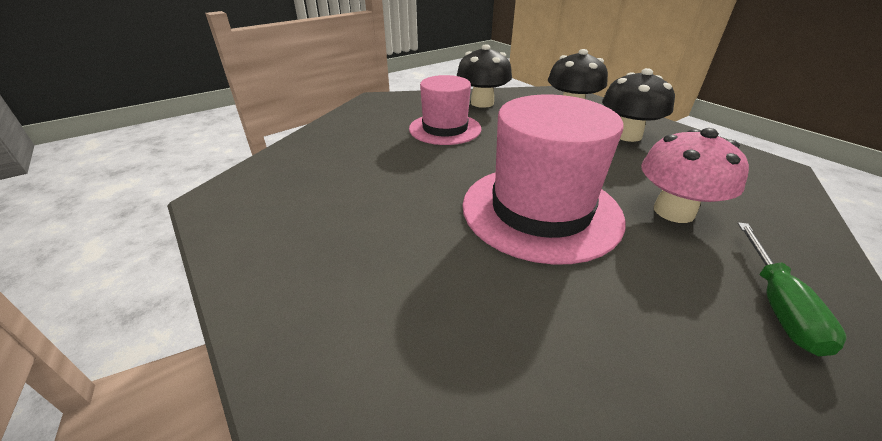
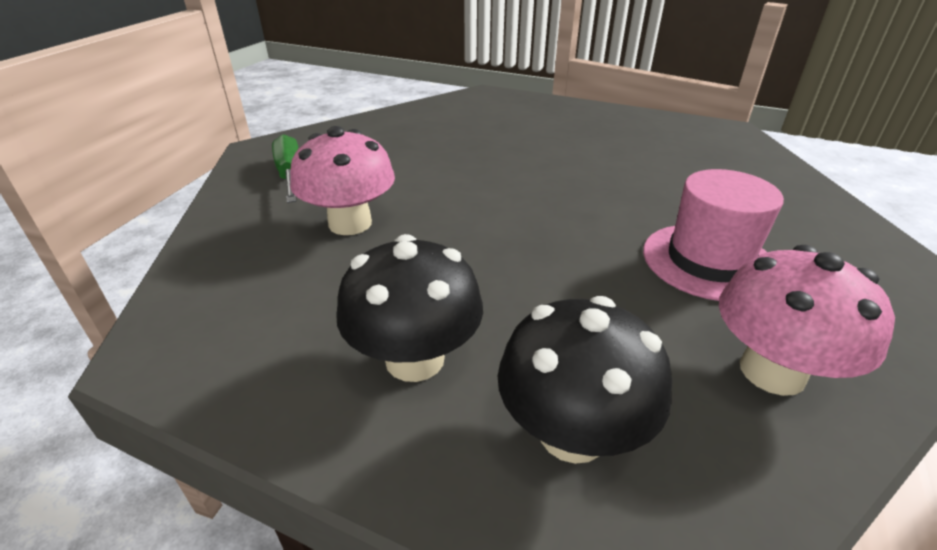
camera: 150 degrees right, 0 degrees up
black mushroom [457,44,512,108] -> pink mushroom [719,245,895,396]
pink hat [462,95,626,265] -> none

